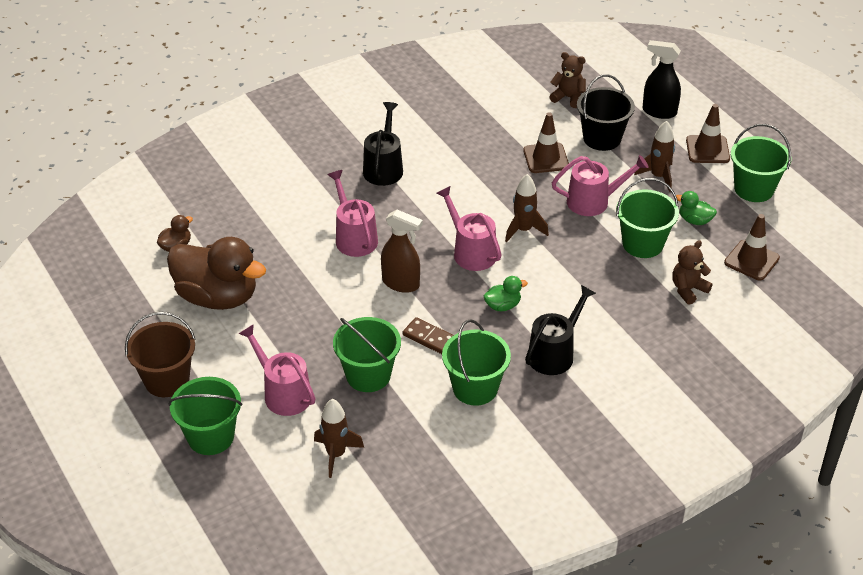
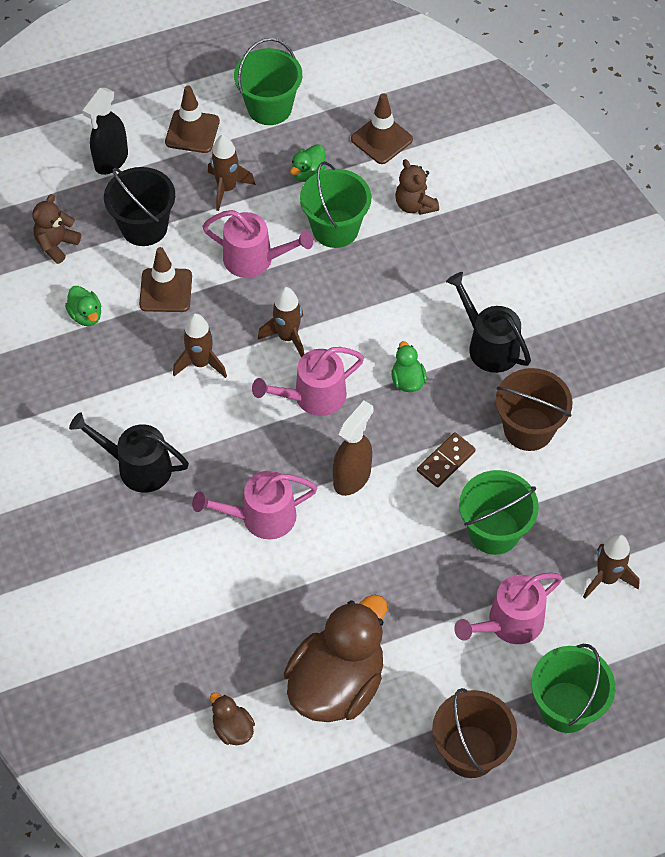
camera: 80 degrees left, 15 degrees up
green bucket [442,319,511,406] -> brown bucket [496,368,573,451]
pink watering can [552,155,649,216] -> pink watering can turned 105 degrees clockwise [202,210,313,278]
none -> green duck [65,286,101,326]
none -> brown rocket [173,313,227,378]

